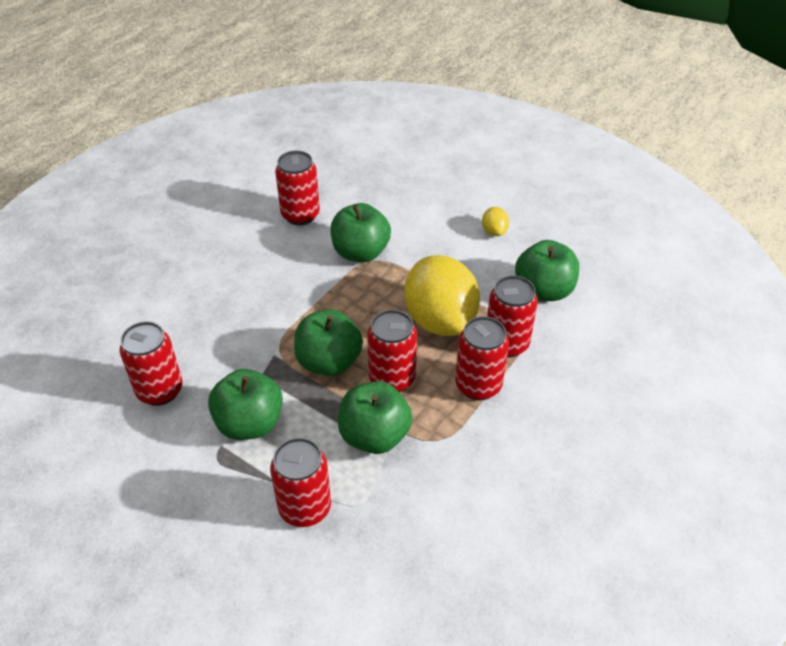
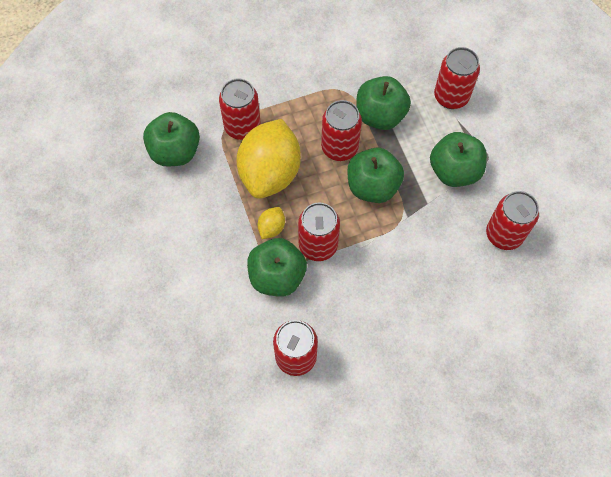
camera: 145 degrees left, 20 degrees up
red can [455,316,509,400] -> red can moved to [298,202,340,261]
yellow lemon [482,207,509,236] -> yellow lemon moved to [258,207,285,239]

